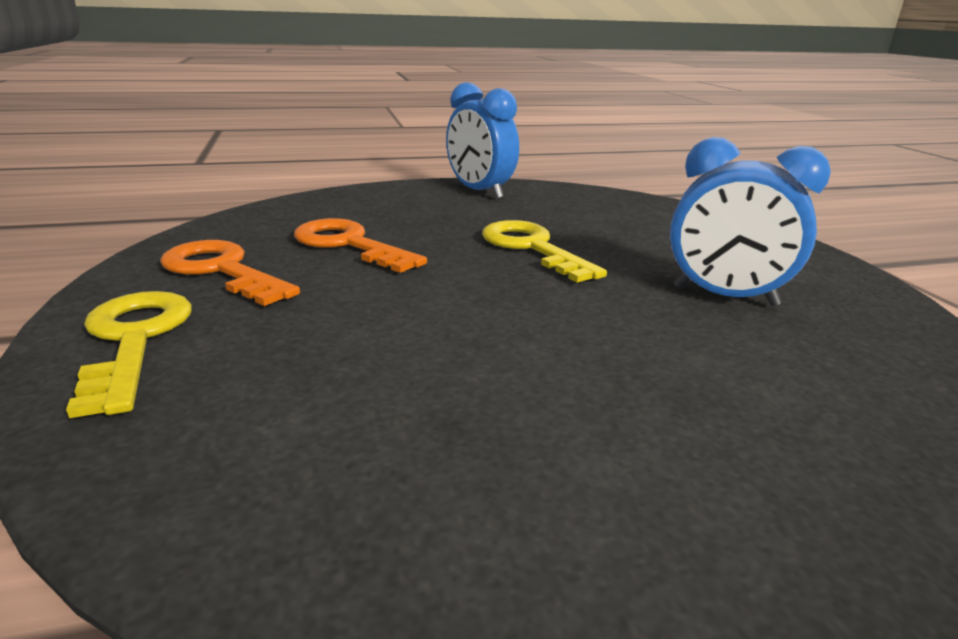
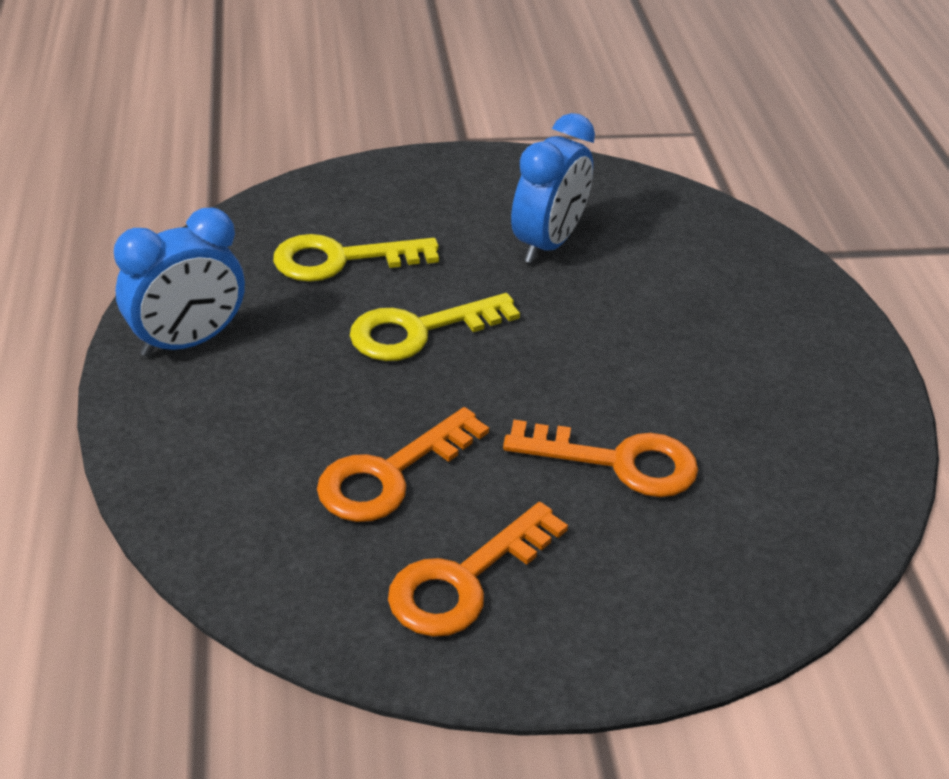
camera: 85 degrees left, 15 degrees up
yellow key [66,291,192,418] -> yellow key moved to [273,234,439,282]
none -> orange key [503,420,698,497]

